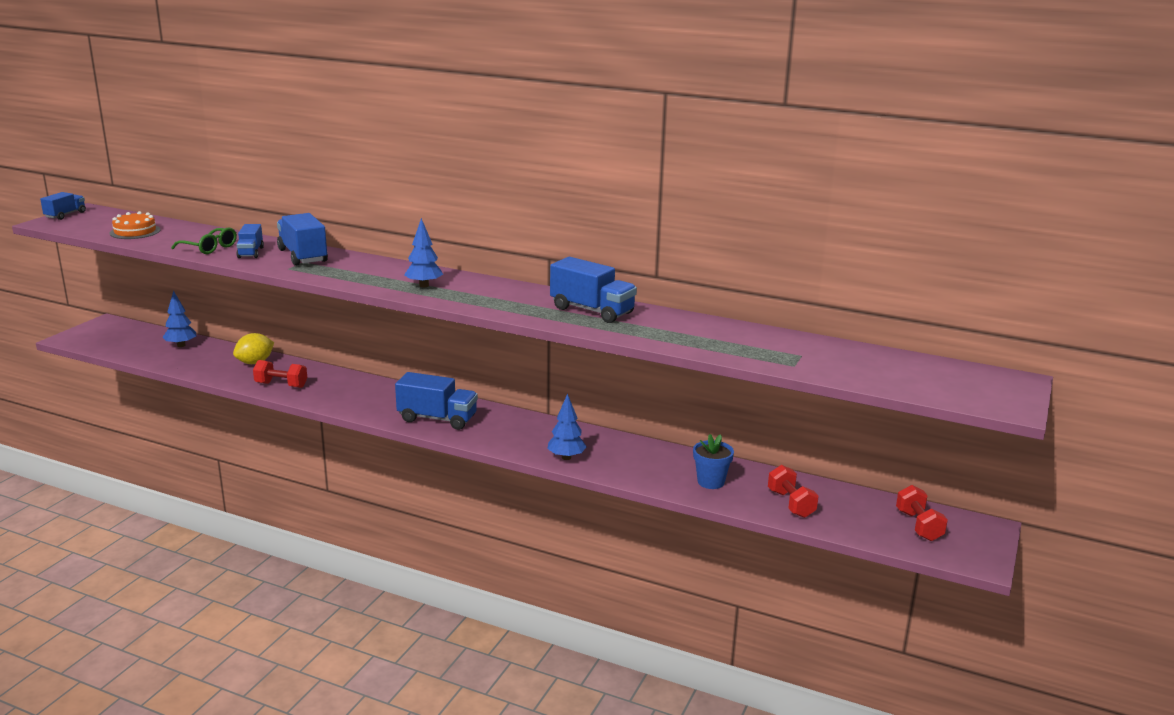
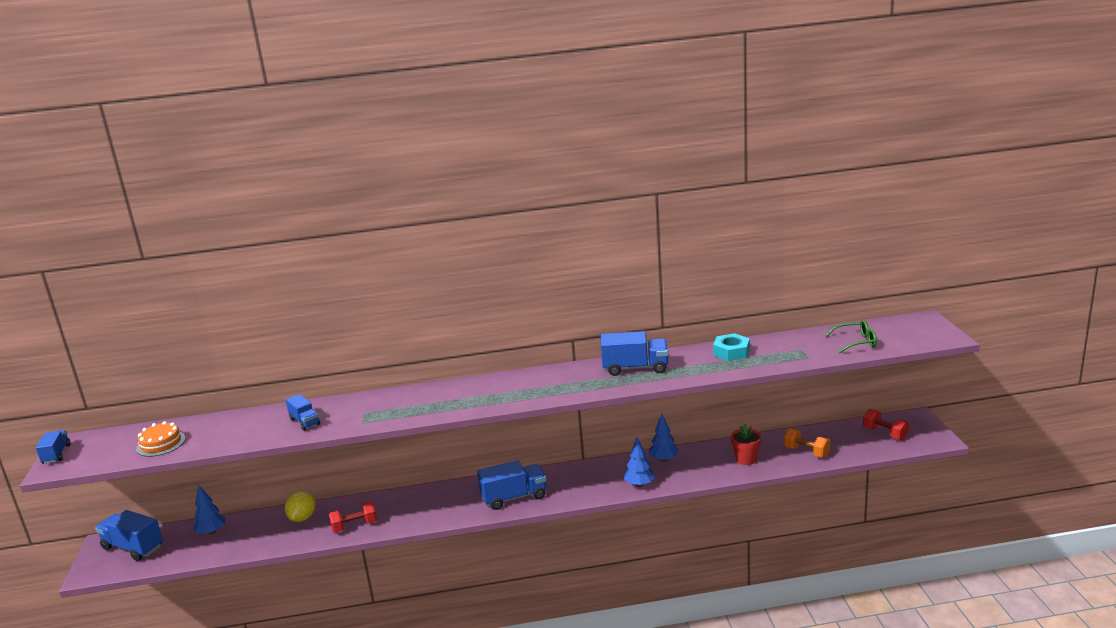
camera: 30 degrees left, 0 degrees up
green glasses [171,227,237,254] -> green glasses moved to [826,320,877,354]
blue truck [277,213,328,266] -> blue truck moved to [95,510,163,561]
blue tree [404,218,443,287] -> blue tree moved to [649,413,679,462]
blue flower pot [693,434,734,489] -> red flower pot [731,424,761,465]
red dumbbell [768,465,819,518] -> orange dumbbell [784,428,830,458]
none -> turquoise nut [713,333,750,361]

